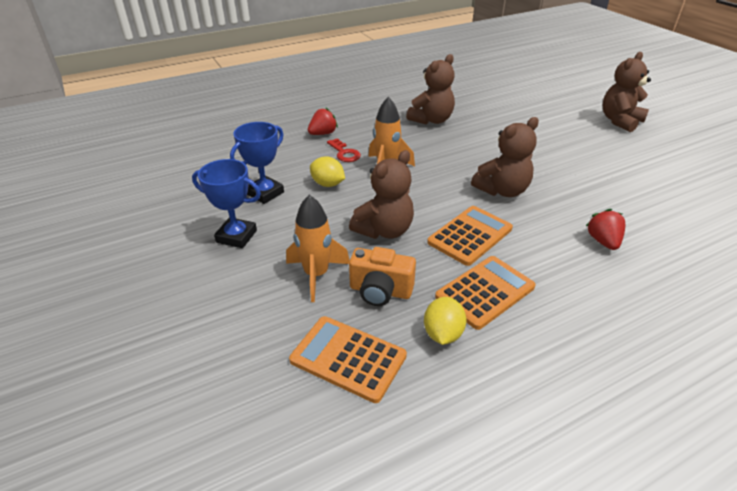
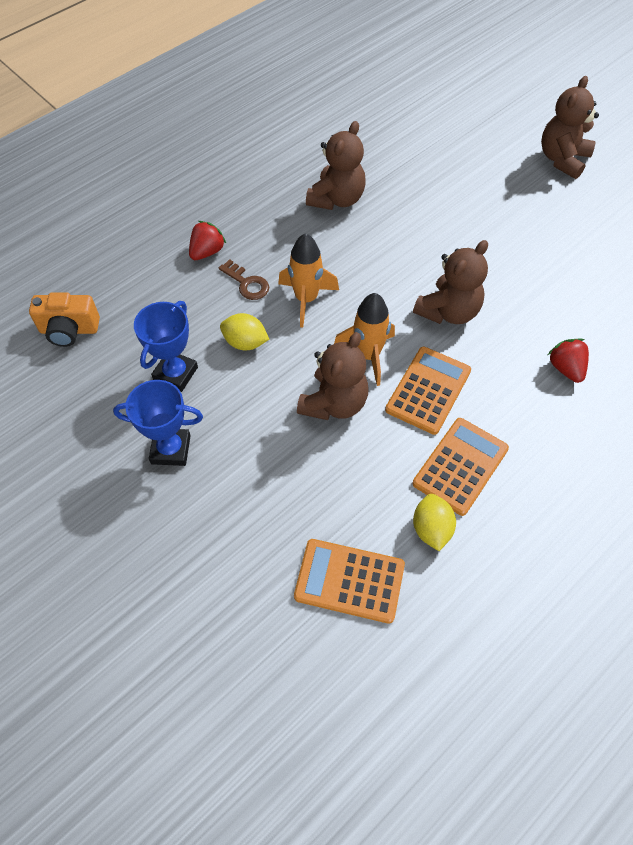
camera: 15 degrees left, 20 degrees up
orange rocket [286,195,350,302] -> orange rocket moved to [334,293,395,386]
red key [327,138,361,162] -> brown key [219,259,269,300]
orange camera [349,247,416,306] -> orange camera moved to [29,292,100,347]

